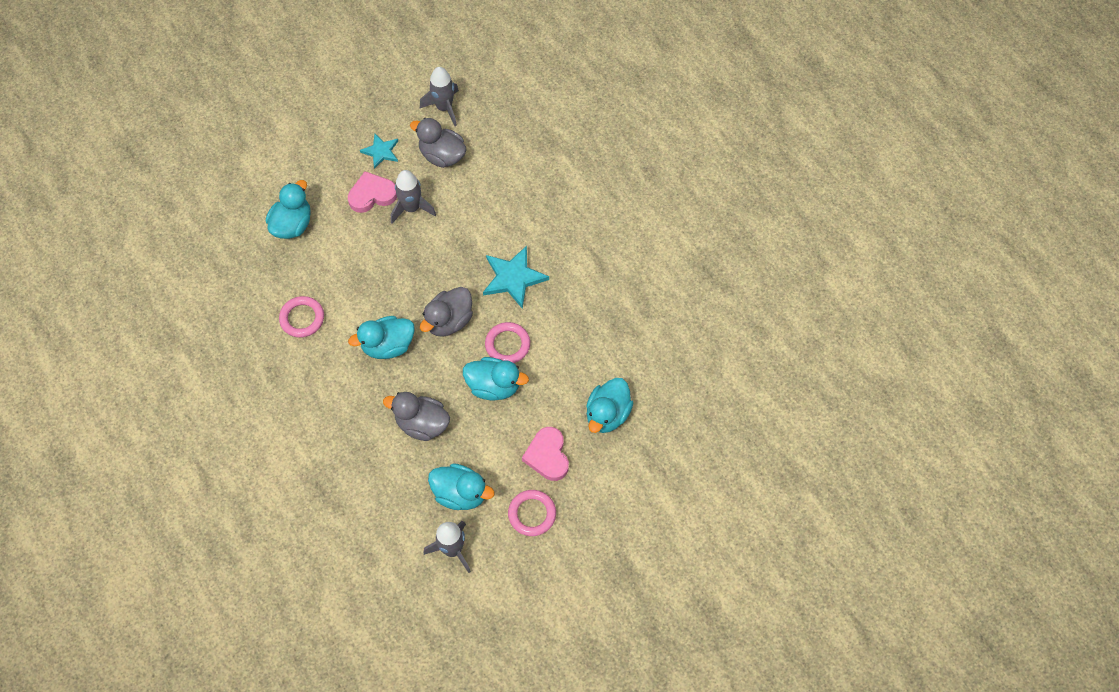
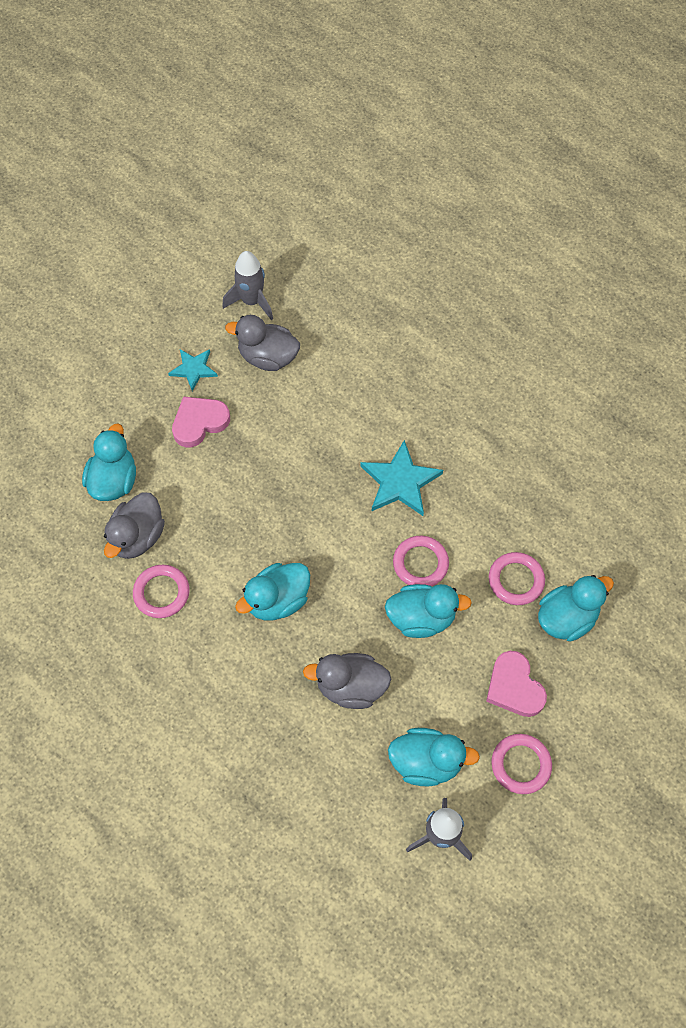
camera: 15 degrees left, 0 degrees up
grey rocket [391,170,436,224] -> none
grey duck [420,287,473,337] -> grey duck moved to [104,492,165,559]
turquoise duck [586,378,633,433] -> turquoise duck turned 135 degrees counterclockwise [538,575,614,642]
none -> pink ring [489,552,545,605]

